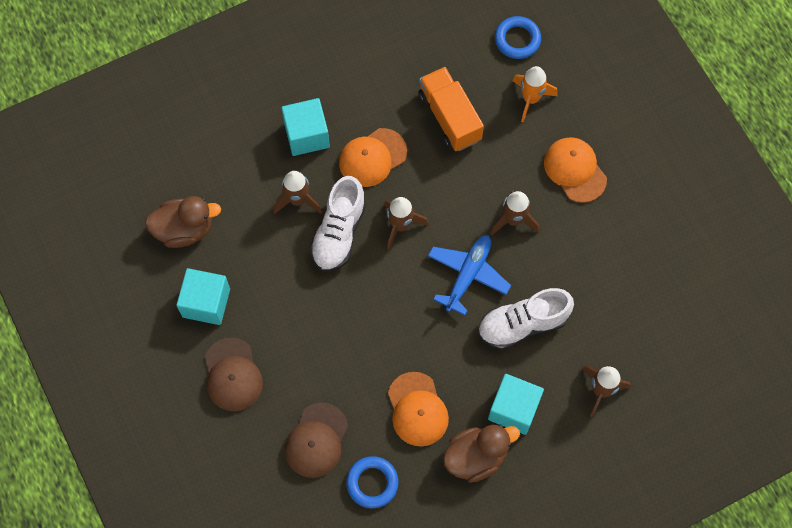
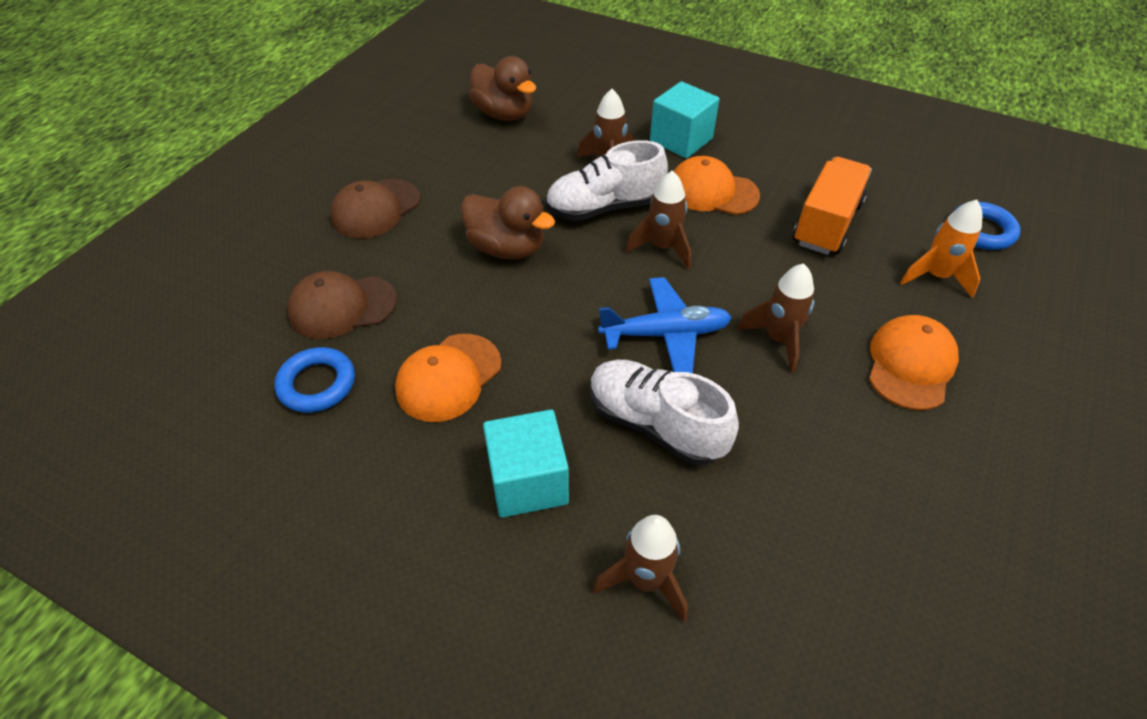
camera: 55 degrees right, 20 degrees down
turquoise cube [176,268,230,325] -> none
brown duck [443,425,520,483] -> brown duck moved to [461,186,555,259]

